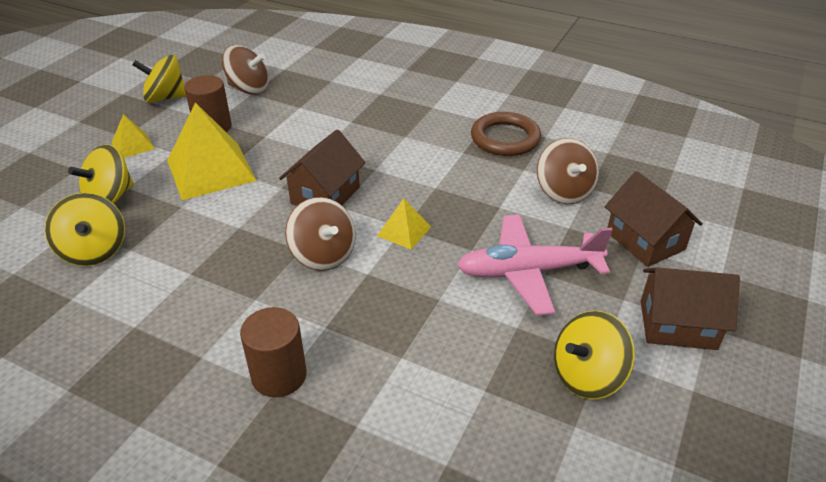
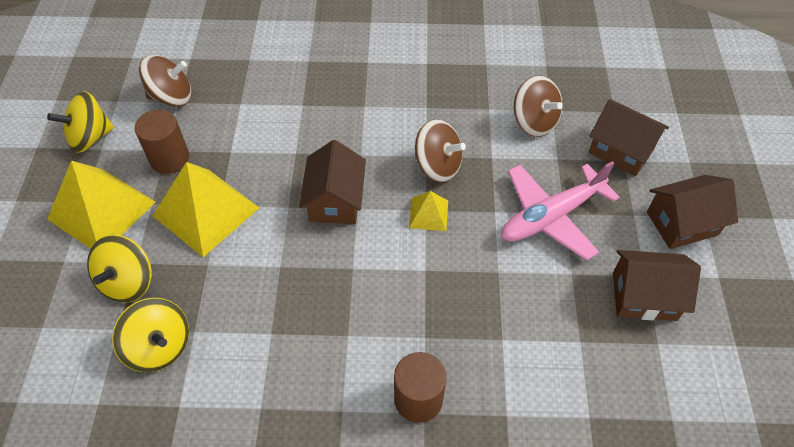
camera: 25 degrees left, 15 degrees up
yellow pyramid [112,114,155,158] -> yellow pyramid [47,161,155,249], size x2.03
brown spinning top [285,197,356,271] -> brown spinning top moved to [415,119,466,182]
brown ring [471,112,541,156] -> none
yellow spinning top [554,311,635,399] -> brown house [613,250,701,321]

